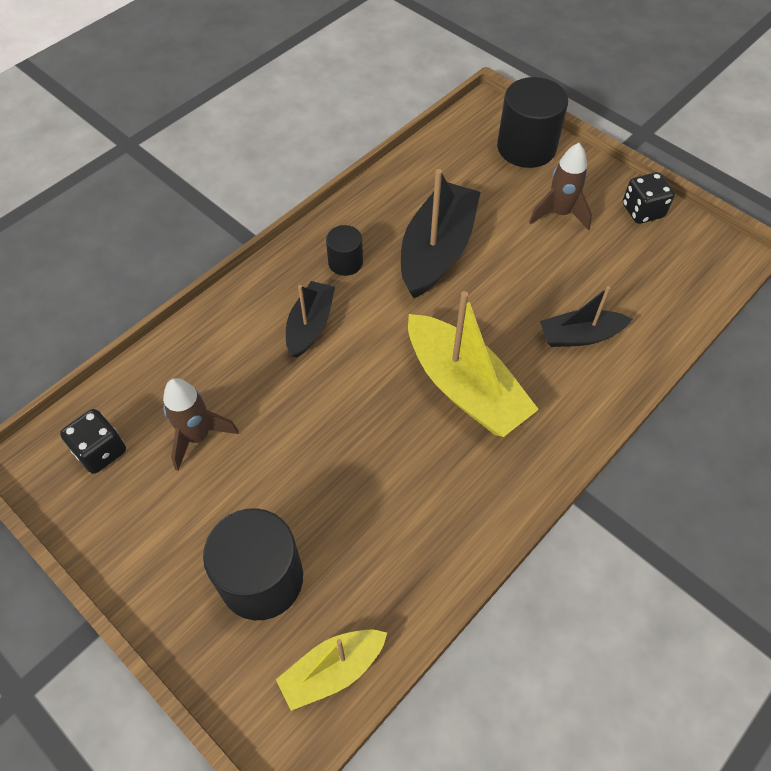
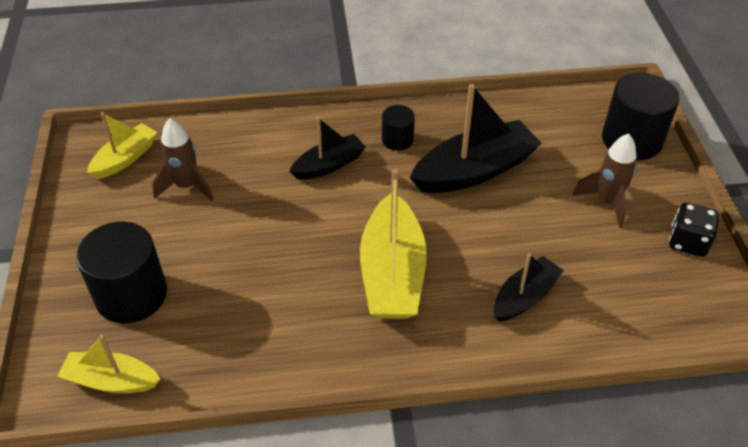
camera: 40 degrees right, 10 degrees down
black dice [60,409,126,474] -> yellow boat [87,112,157,179]
black boat [540,286,632,347] -> black boat turned 105 degrees clockwise [494,253,564,322]

